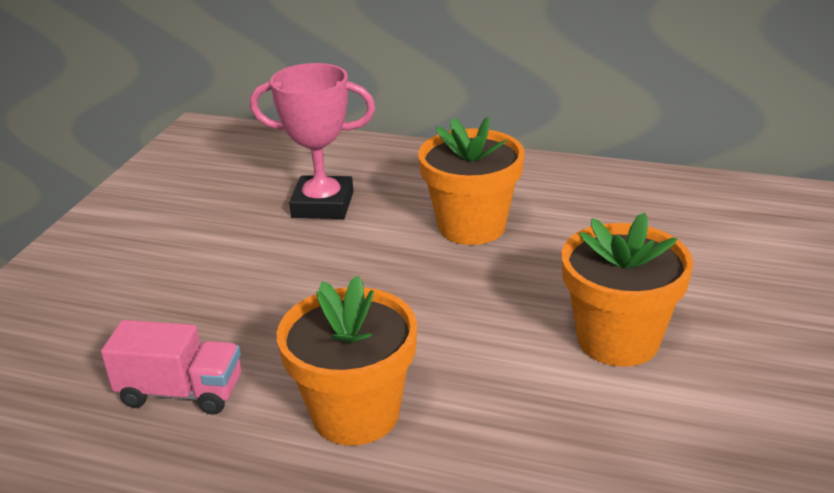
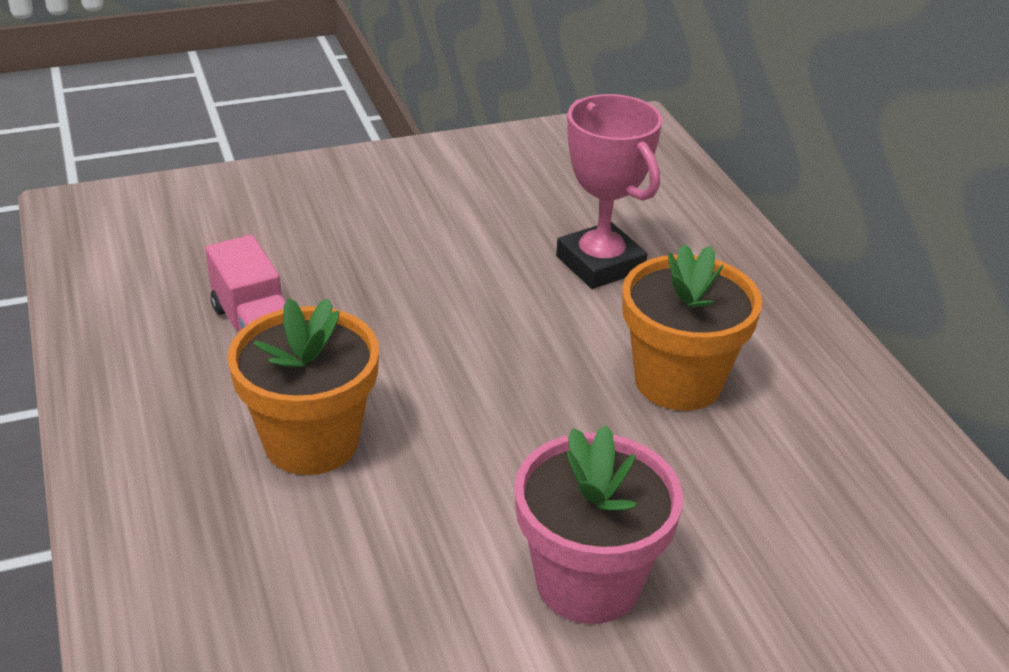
camera: 50 degrees right, 5 degrees up
orange flower pot [562,213,693,367] -> pink flower pot [514,425,683,624]

